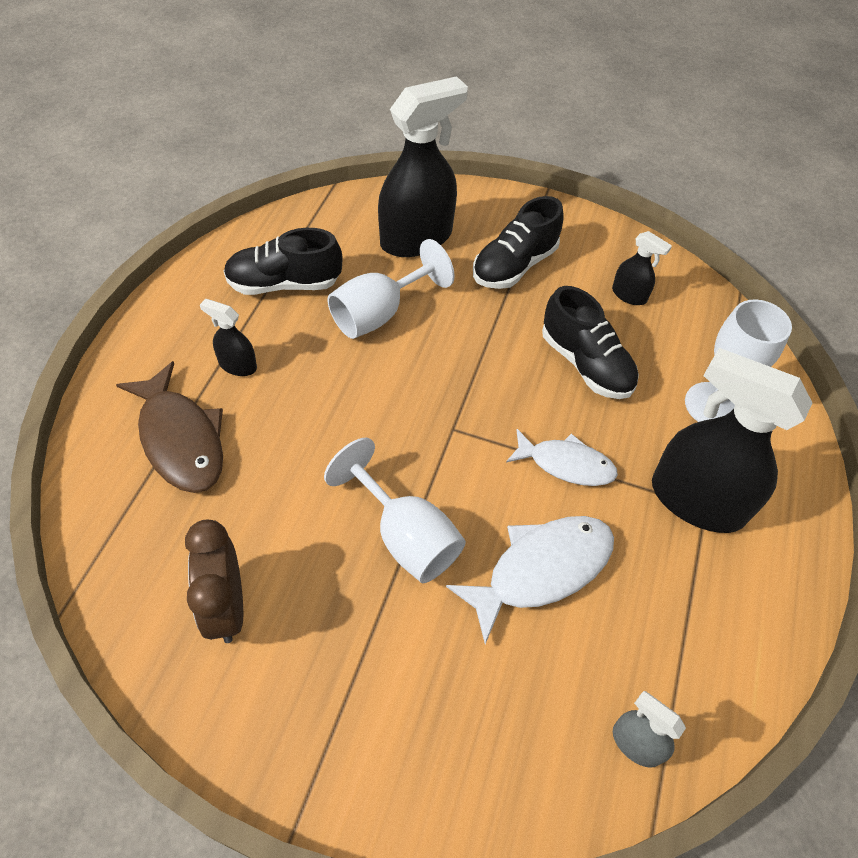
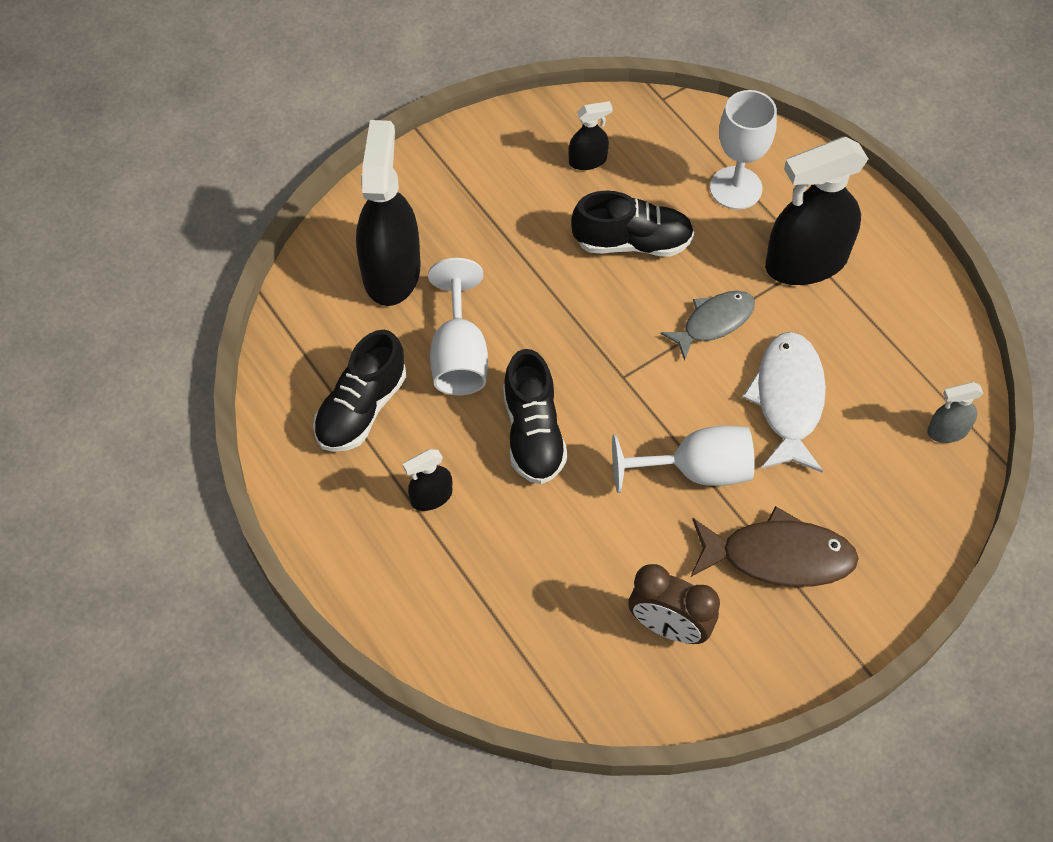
camera: 50 degrees left, 5 degrees up
brown fish [116,361,223,493] -> brown fish moved to [691,506,859,587]
black shoe [473,196,564,289] -> black shoe moved to [503,349,568,484]
white fish [506,429,618,486] -> grey fish [660,291,755,361]

